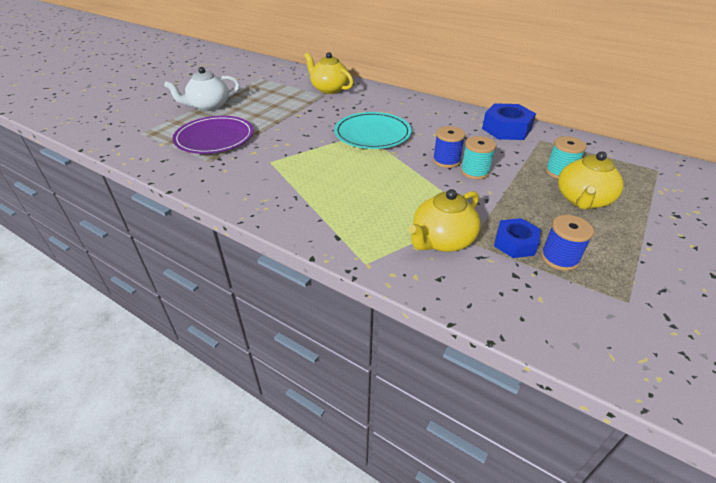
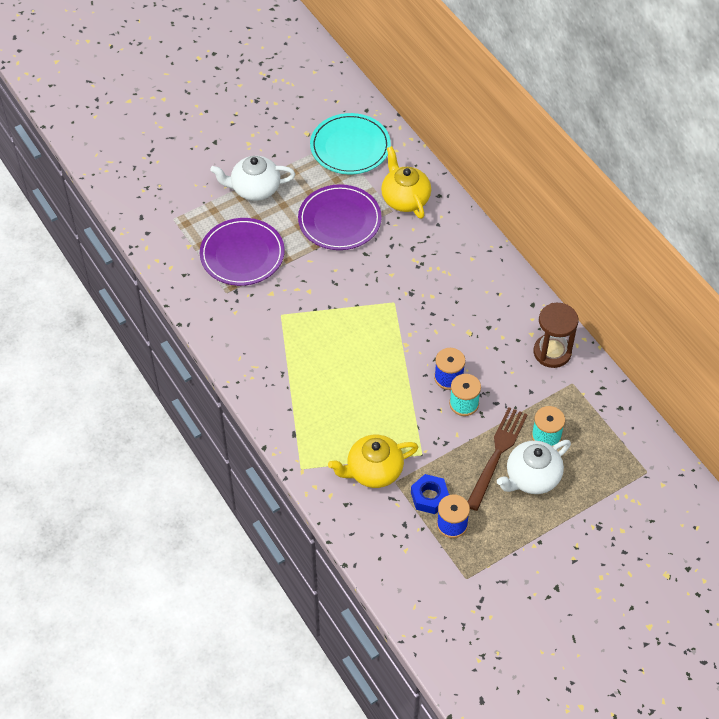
camera: 25 degrees right, 15 degrees up
turquoise plate [334,112,412,149] -> turquoise plate moved to [310,113,391,174]
blue nut [482,103,536,140] -> brown hourglass [534,303,578,368]
yellow teapot [558,151,624,210] -> white teapot [497,440,571,494]
none -> purple plate [298,184,382,250]
none -> brown fork [467,407,528,511]

